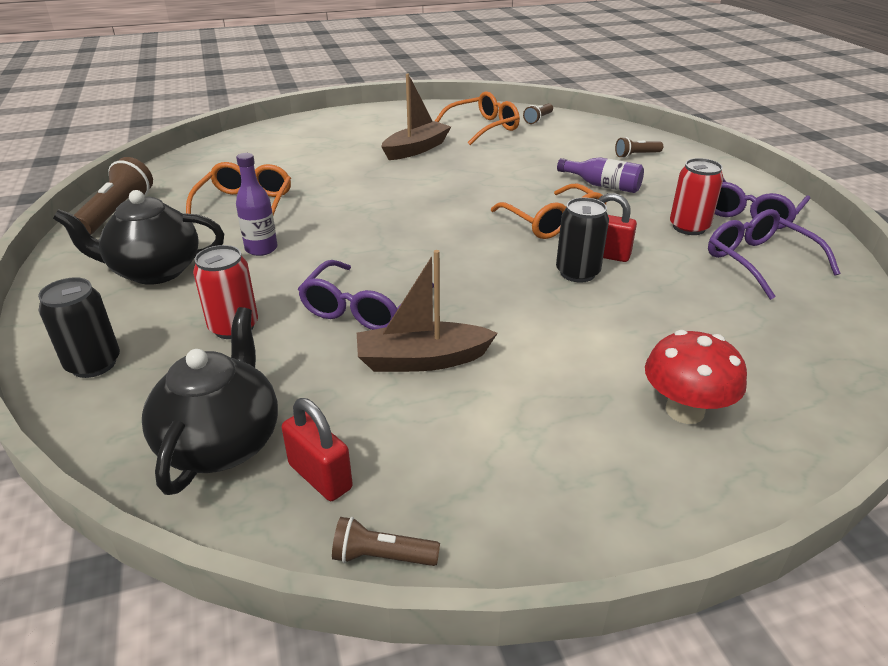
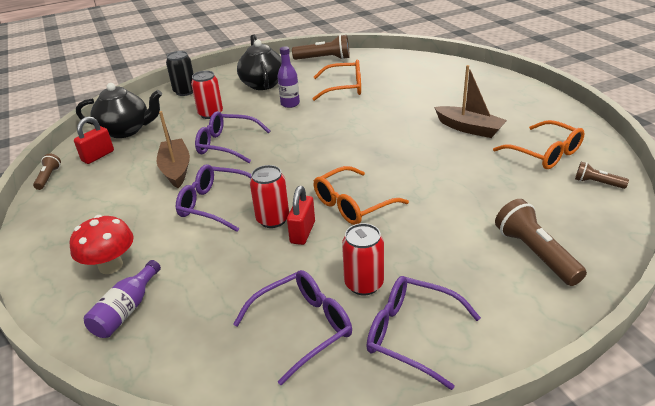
camera: 85 degrees right, 0 degrees up
black can [556,197,609,283] -> red can [250,165,289,228]
purple bottle [557,157,644,193] -> purple bottle moved to [84,260,161,338]
brown flashlight [615,137,663,158] -> brown flashlight [495,199,587,286], size x1.81
none -> purple glasses [176,164,251,232]

